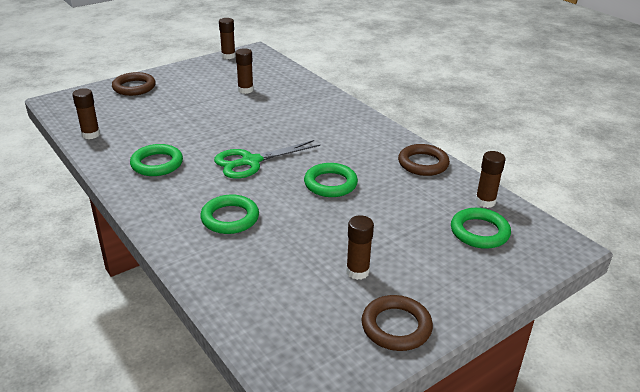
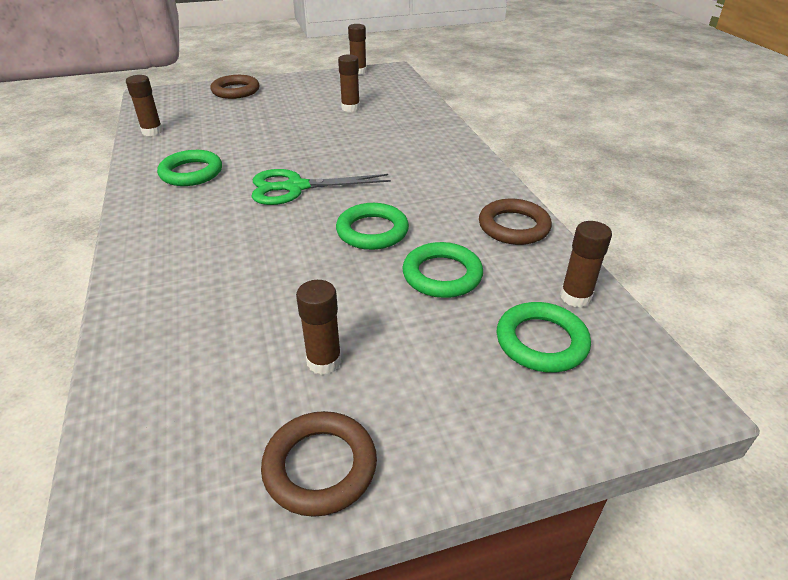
camera: 20 degrees right, 5 degrees up
green ring [200,194,259,234] -> green ring moved to [402,242,483,298]

